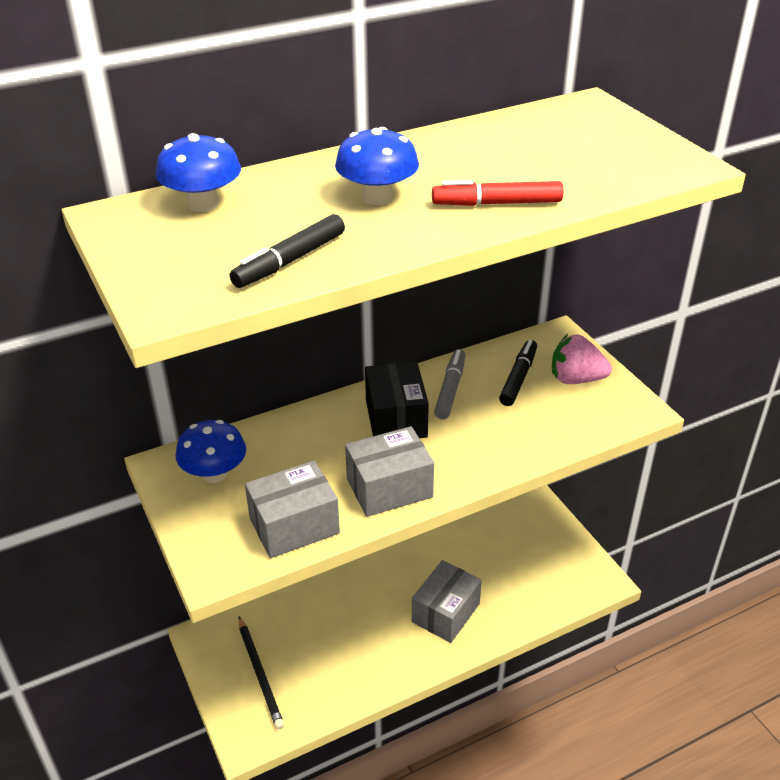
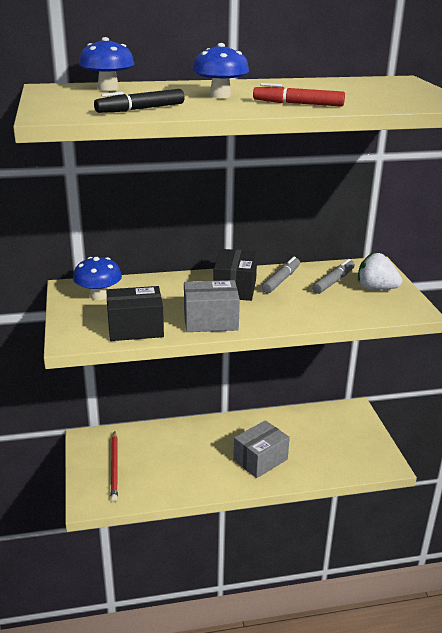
camera: 15 degrees right, 10 degrees down
black pencil [238,617,284,730] -> red pencil [110,431,118,502]
grey box [245,461,340,558] -> black box [106,286,164,341]
black marker [499,340,537,406] -> grey marker [312,259,355,294]
pink strawberry [552,334,612,384] -> white strawberry [358,252,403,289]

